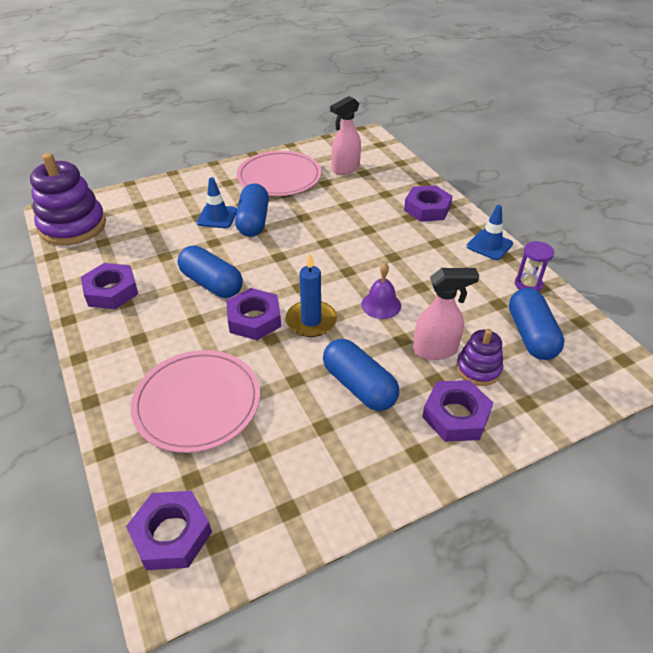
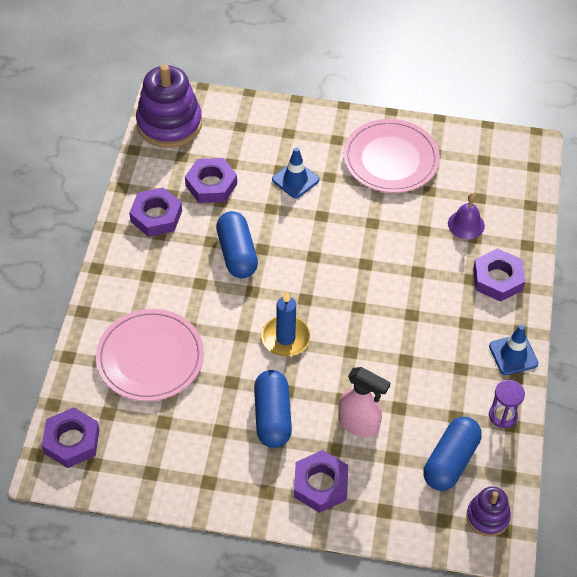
camera: 35 degrees right, 10 degrees up
purple nut [226,288,281,340] -> purple nut moved to [185,158,237,203]
blue capsule [235,183,269,237] -> none
pink spray bottle [330,96,361,175] -> none
purple bell [361,263,401,319] -> purple bell moved to [448,193,485,239]
purple stacking toy [456,329,503,386] -> purple stacking toy moved to [466,486,511,537]

